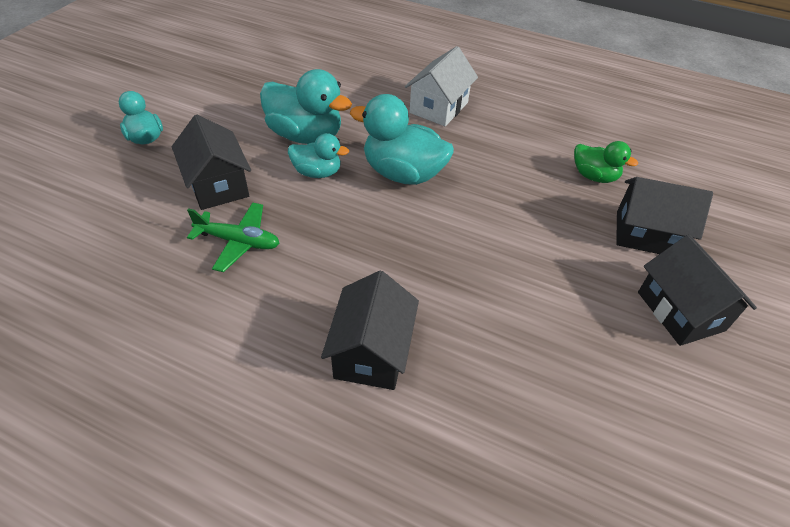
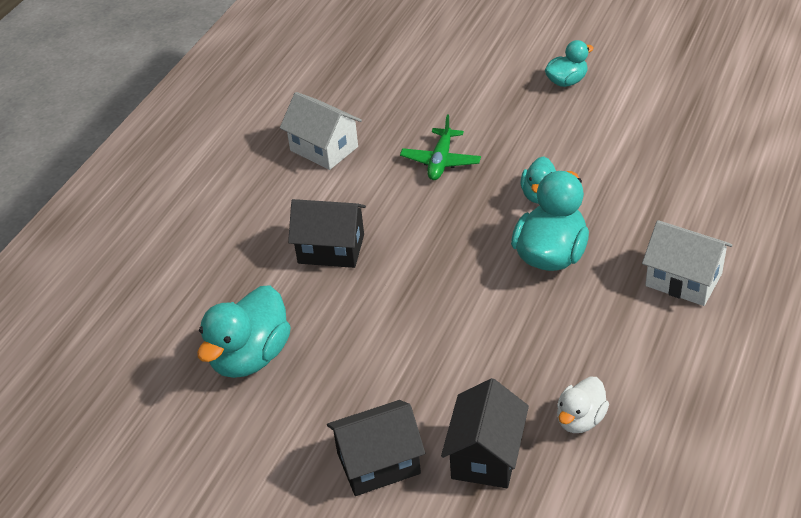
camera: 95 degrees right, 5 degrees down
black house [172,114,251,210] -> none
turquoise duck [260,69,352,144] -> turquoise duck moved to [197,285,291,378]
green duck [574,141,638,183] -> white duck [557,377,609,433]
none -> white house [280,92,362,170]

